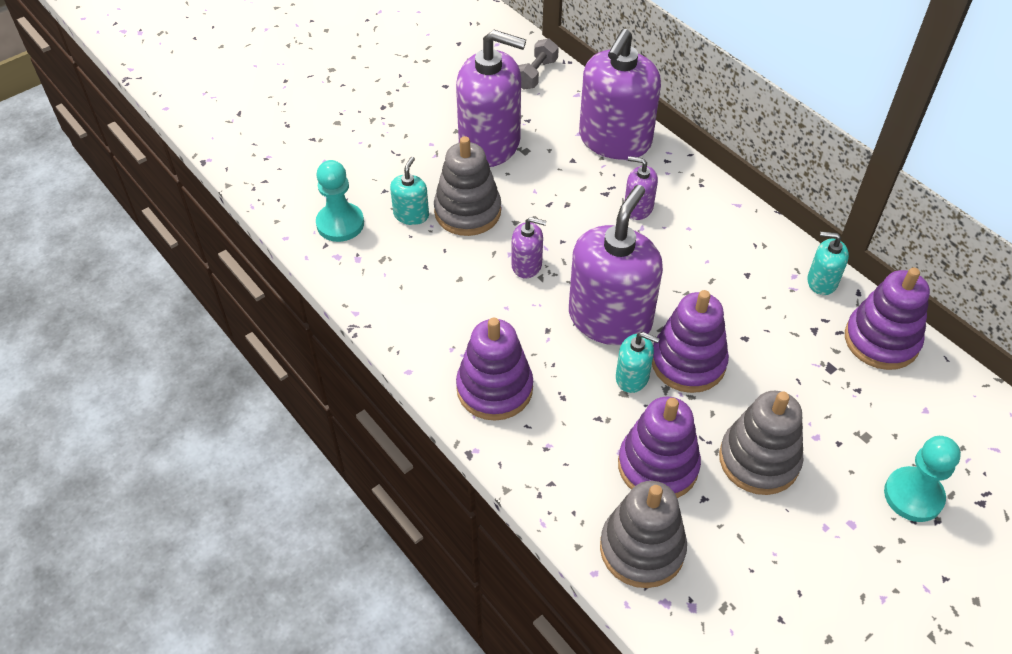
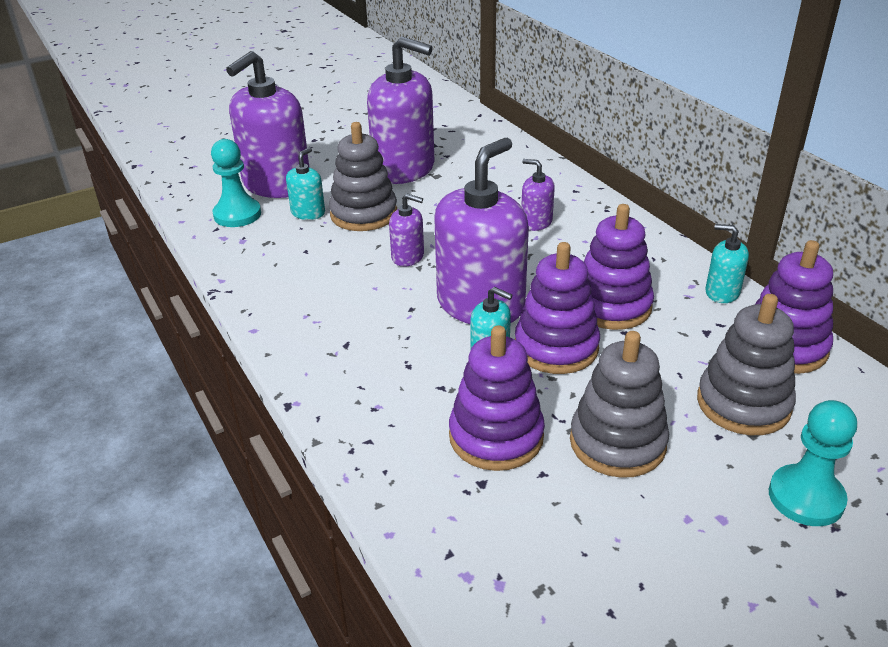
camera: 10 degrees right, 15 degrees down
purple stacking toy [456,318,533,421] -> purple stacking toy moved to [584,204,654,330]
grey dumbbell [518,38,559,89] -> none
purple soap dispenser [579,29,661,160] -> purple soap dispenser moved to [226,51,310,198]
grey stacking toy [600,481,687,588] -> grey stacking toy moved to [697,294,796,435]

